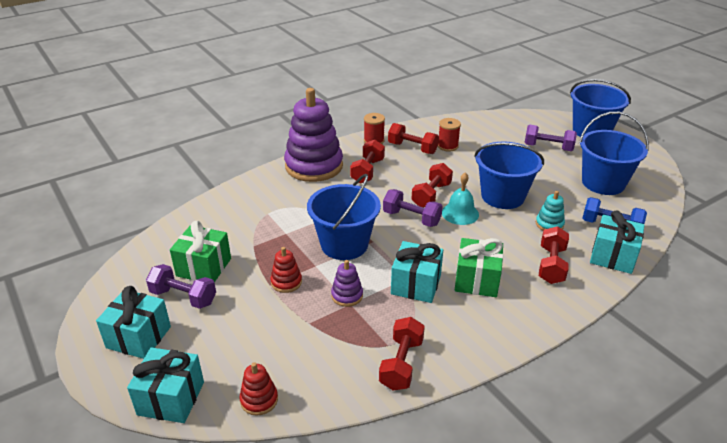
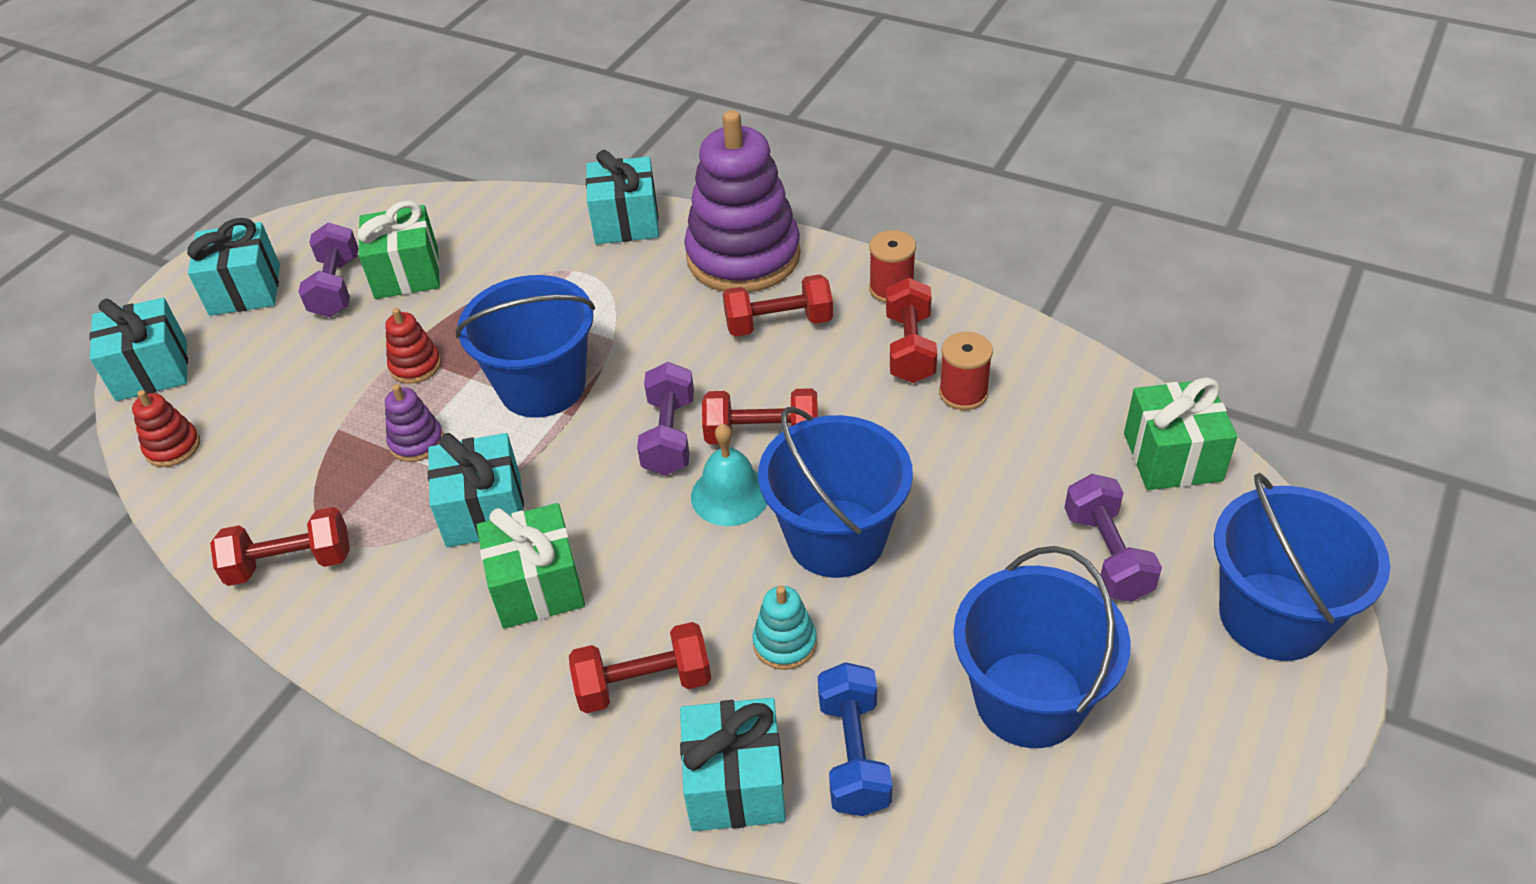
camera: 65 degrees right, 10 degrees up
none -> turquoise gift [586,150,659,244]
none -> green gift [1124,377,1237,490]

